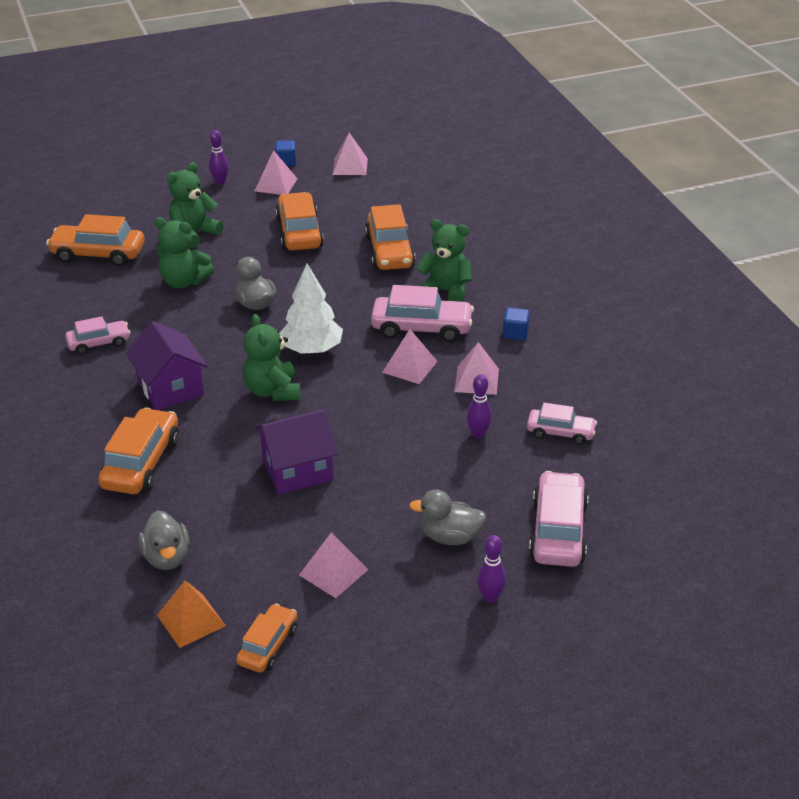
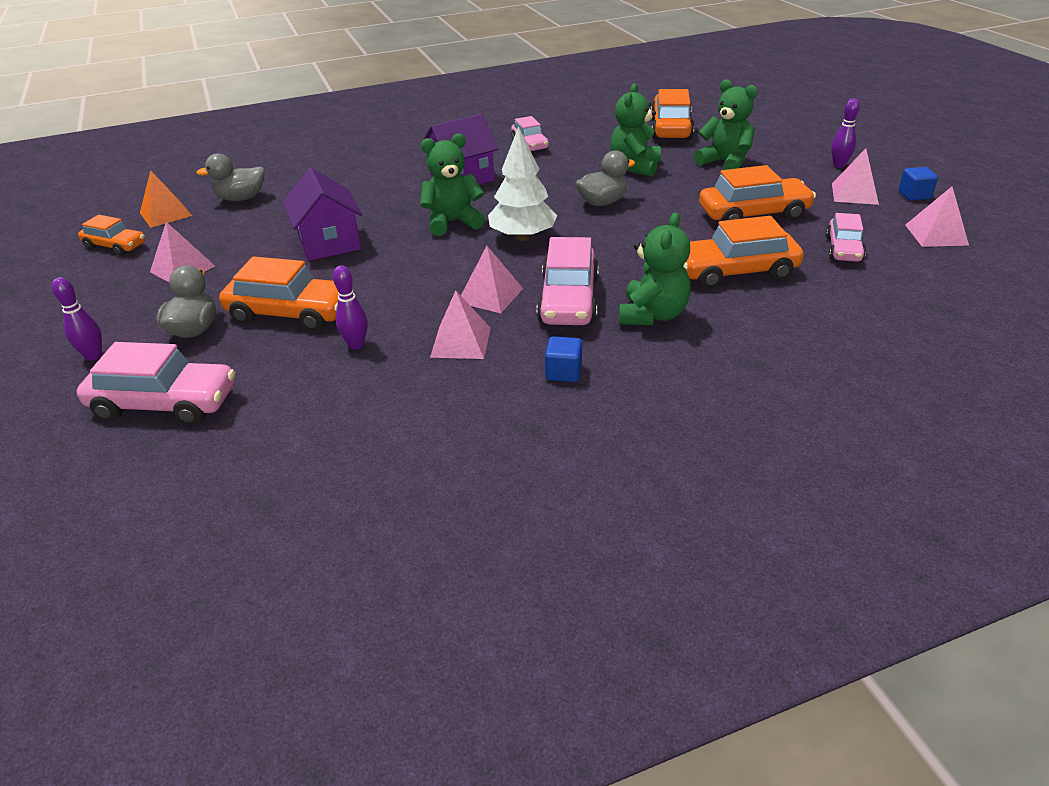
camera: 90 degrees right, 0 degrees up
orange car [98,408,179,494] -> orange car moved to [219,256,339,331]
pink car [527,403,597,445] -> pink car moved to [826,213,866,262]

